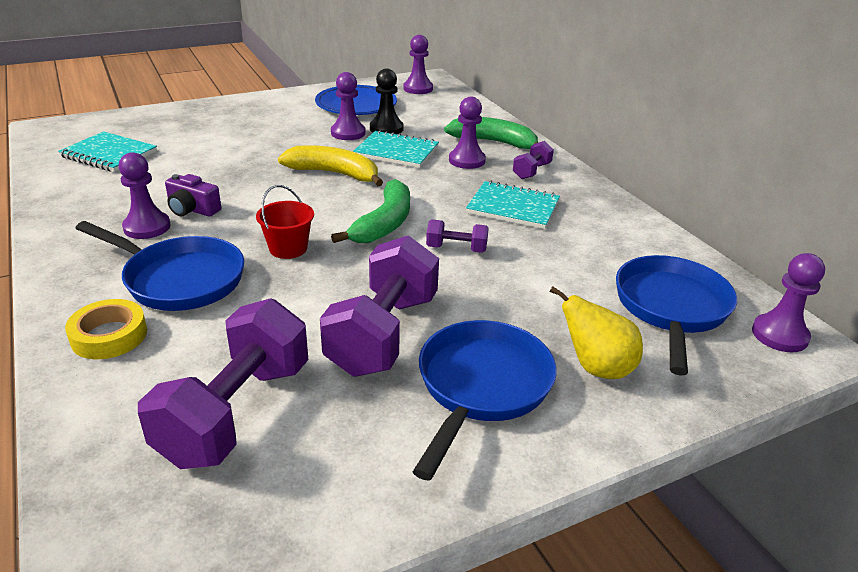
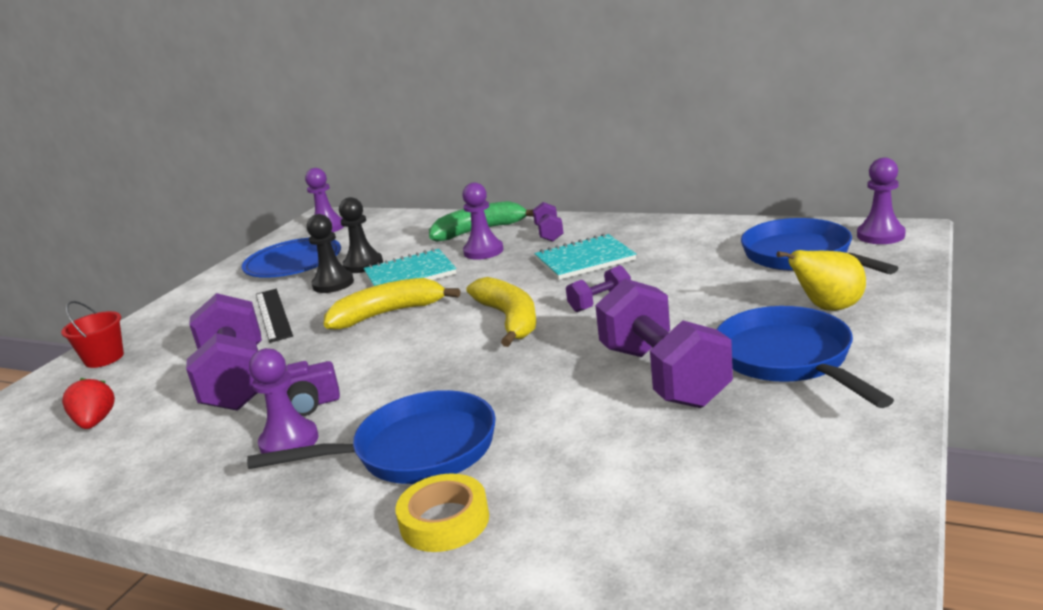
camera: 35 degrees left, 10 degrees down
turquoise notebook [58,131,157,172] -> red strawberry [62,378,115,429]
purple dumbbell [138,298,308,469] -> purple dumbbell moved to [186,293,262,411]
red bucket [256,185,314,259] -> red bucket moved to [61,301,124,368]
purple pawn [331,72,365,140] -> black pawn [307,214,354,293]
green banana [331,179,410,243] -> yellow banana [466,277,536,347]
none -> black ruler [256,289,293,343]

